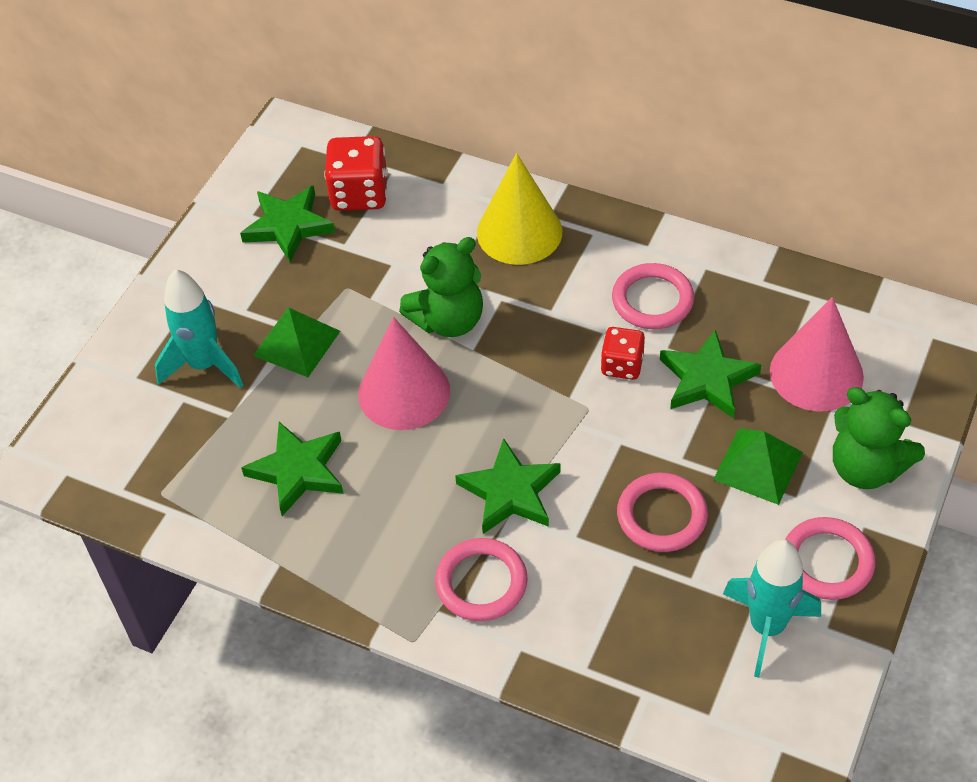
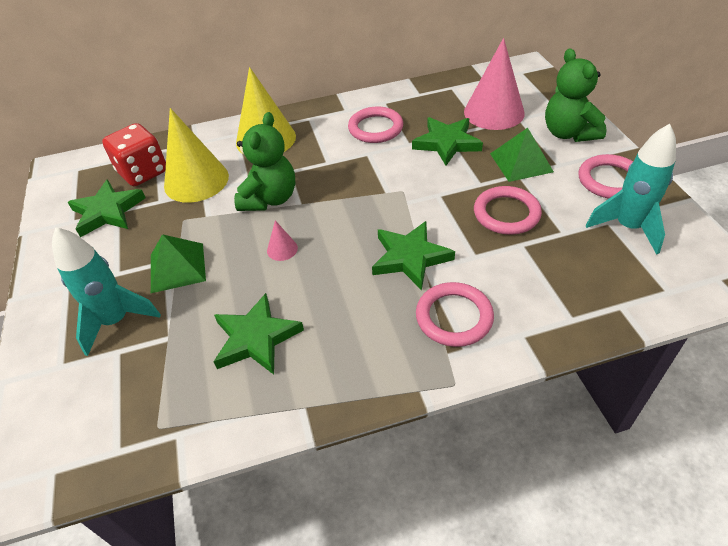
camera: 40 degrees left, 5 degrees down
pink cone [358,317,450,430] -> pink cone [267,220,298,261], size x0.42
red dice [601,327,645,380] -> none
green teddy bear [833,387,925,489] -> green teddy bear turned 75 degrees clockwise [545,48,607,142]
none -> yellow cone [164,108,229,203]

